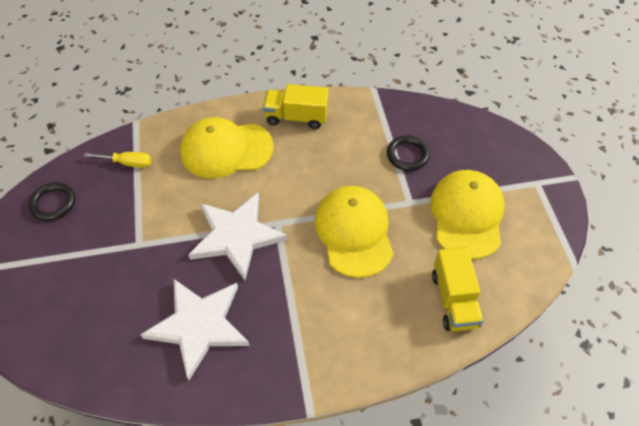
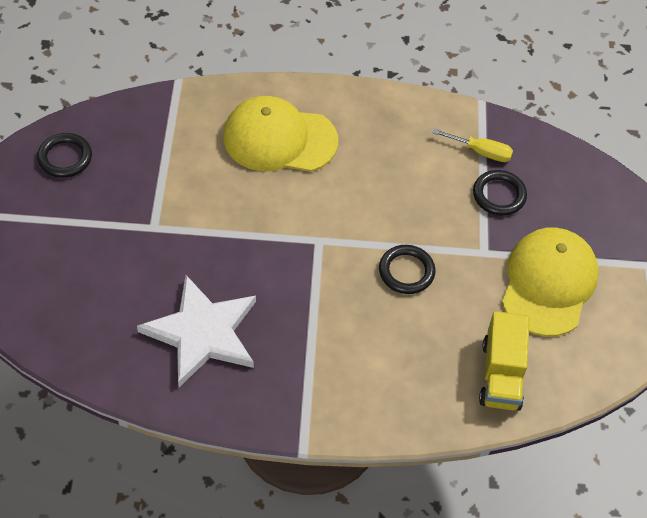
camera: 10 degrees right, 0 degrees up
yellow screwdriver [84,152,152,168] -> yellow screwdriver moved to [432,129,513,162]
white star [188,193,288,280] -> none
yellow truck [263,84,329,129] -> none
yellow cap [314,186,394,278] -> black ring [379,245,435,294]

